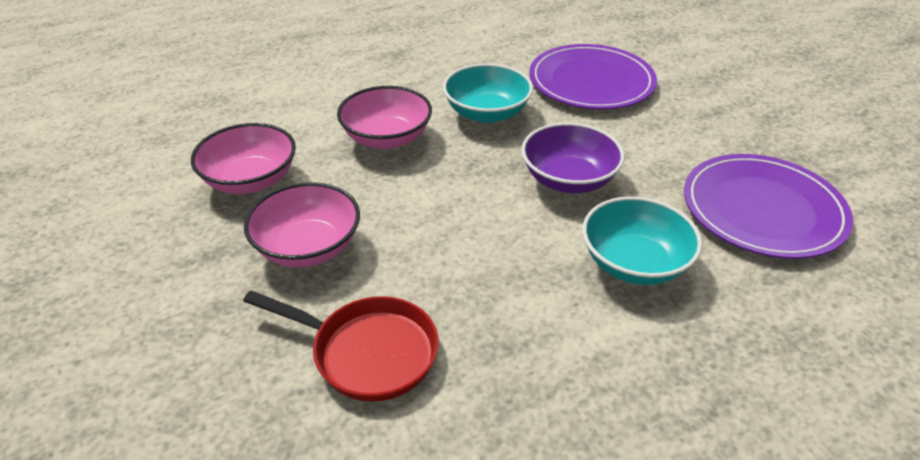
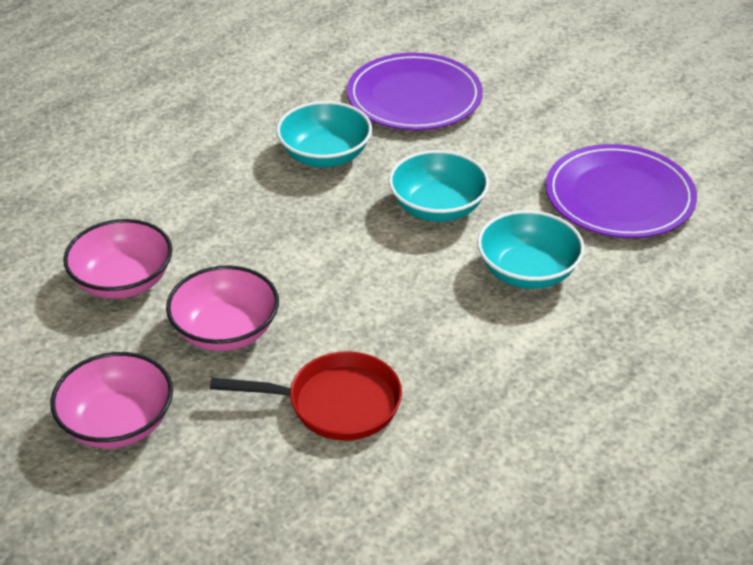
camera: 20 degrees left, 0 degrees up
pink bowl [337,86,432,149] -> pink bowl moved to [50,352,173,449]
purple bowl [521,123,624,193] -> turquoise bowl [389,150,489,222]

